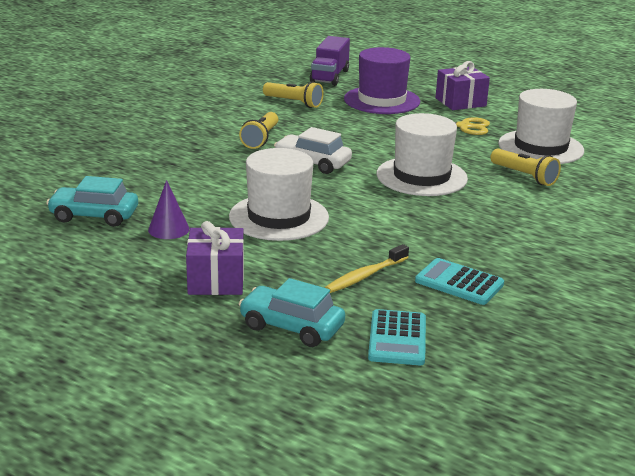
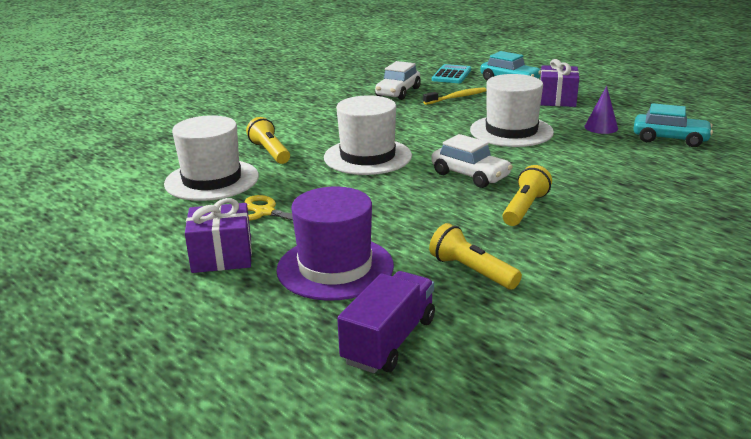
camera: 165 degrees left, 0 degrees up
turquoise calculator [415,258,504,305] -> white car [375,61,421,100]

